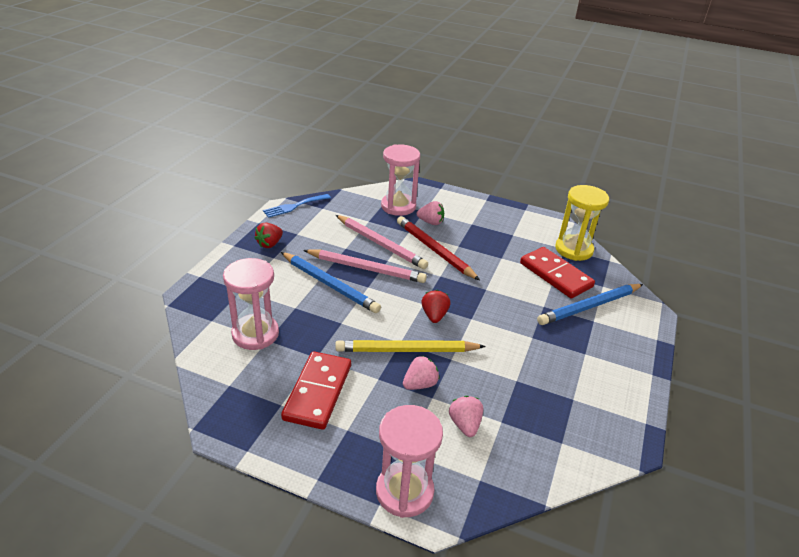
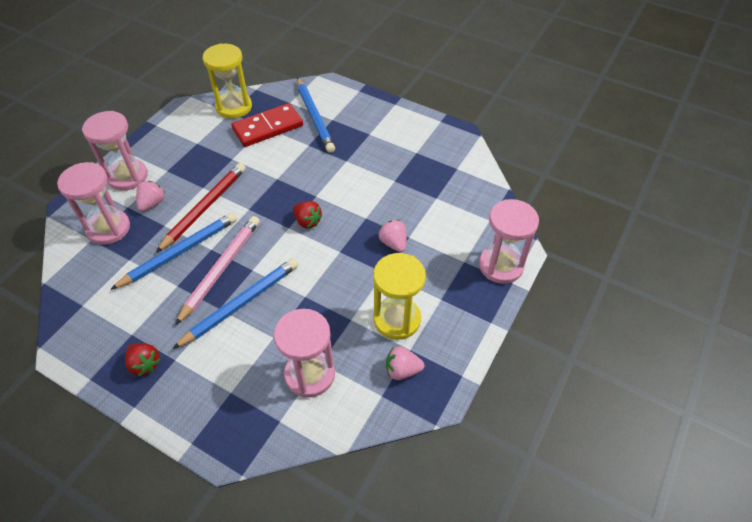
camera: 80 degrees left, 15 degrees up
blue fork [263,194,331,218] -> none
red domino [281,351,351,430] -> yellow hourglass [373,253,426,340]
yellow pencil [335,340,486,352] -> none
pink pencil [336,215,428,269] -> blue pencil [110,212,237,290]
red pencil [397,216,480,280] -> red pencil turned 150 degrees clockwise [156,163,246,253]
red strawberry [421,290,450,323] -> red strawberry turned 150 degrees counterclockwise [293,201,323,229]
pink strawberry [449,396,483,437] -> pink strawberry moved to [386,346,424,380]
none -> pink hourglass [82,111,148,191]

